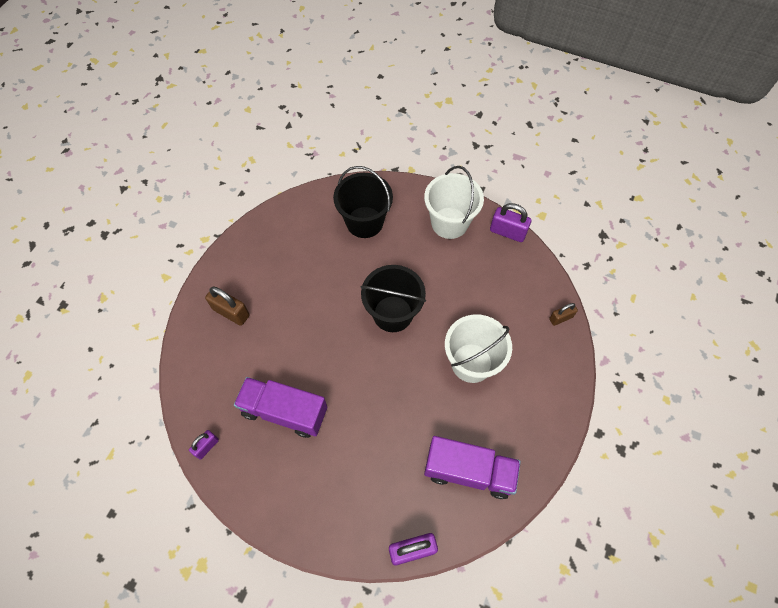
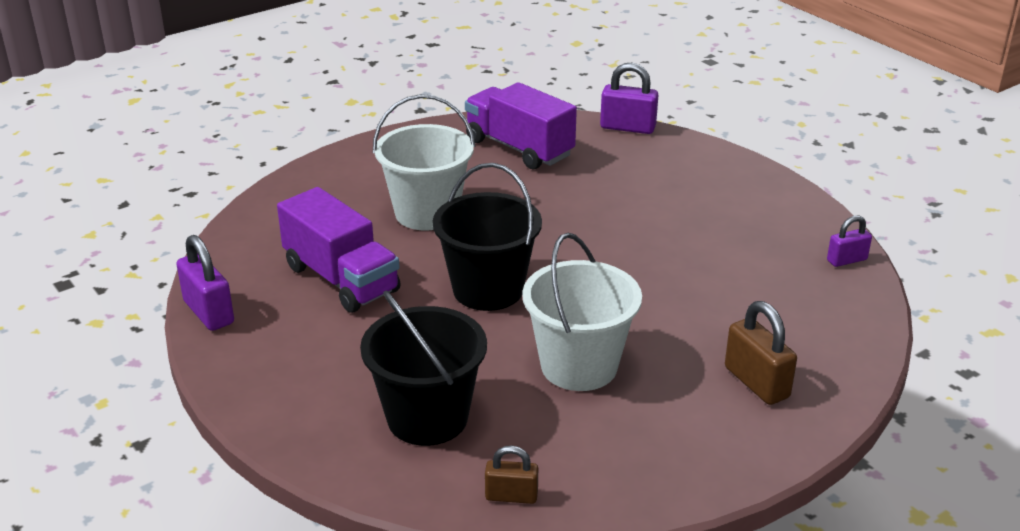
camera: 150 degrees left, 30 degrees down
purple truck [234,377,327,438] -> purple truck moved to [277,187,401,313]
white bucket [424,166,484,239] -> white bucket moved to [522,233,642,391]
brown padlock [549,303,578,326] -> brown padlock moved to [485,445,538,504]

